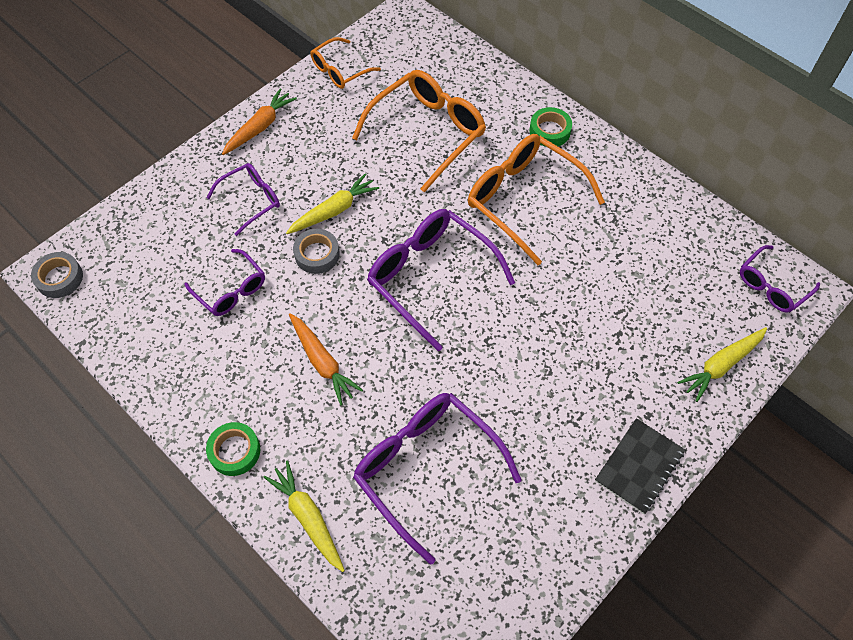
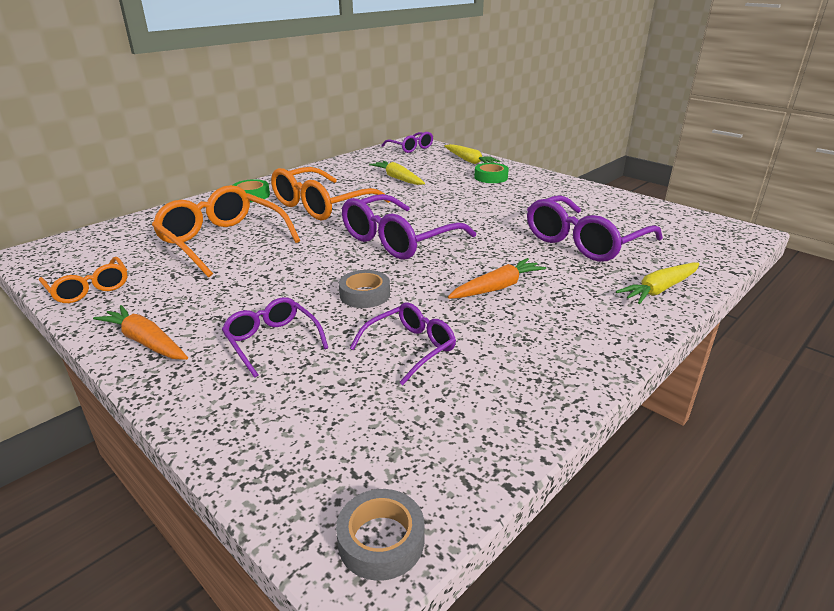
camera: 90 degrees left, 30 degrees down
green tape [206,422,260,476] -> green tape moved to [474,163,509,183]
yellow carrot [286,173,379,234] -> yellow carrot moved to [369,161,425,185]
black notebook [595,418,685,514] -> none

